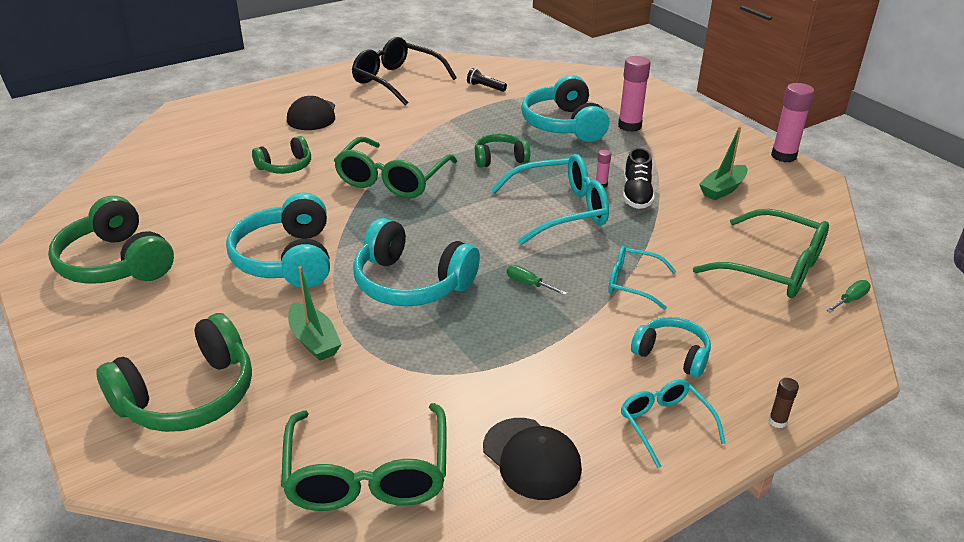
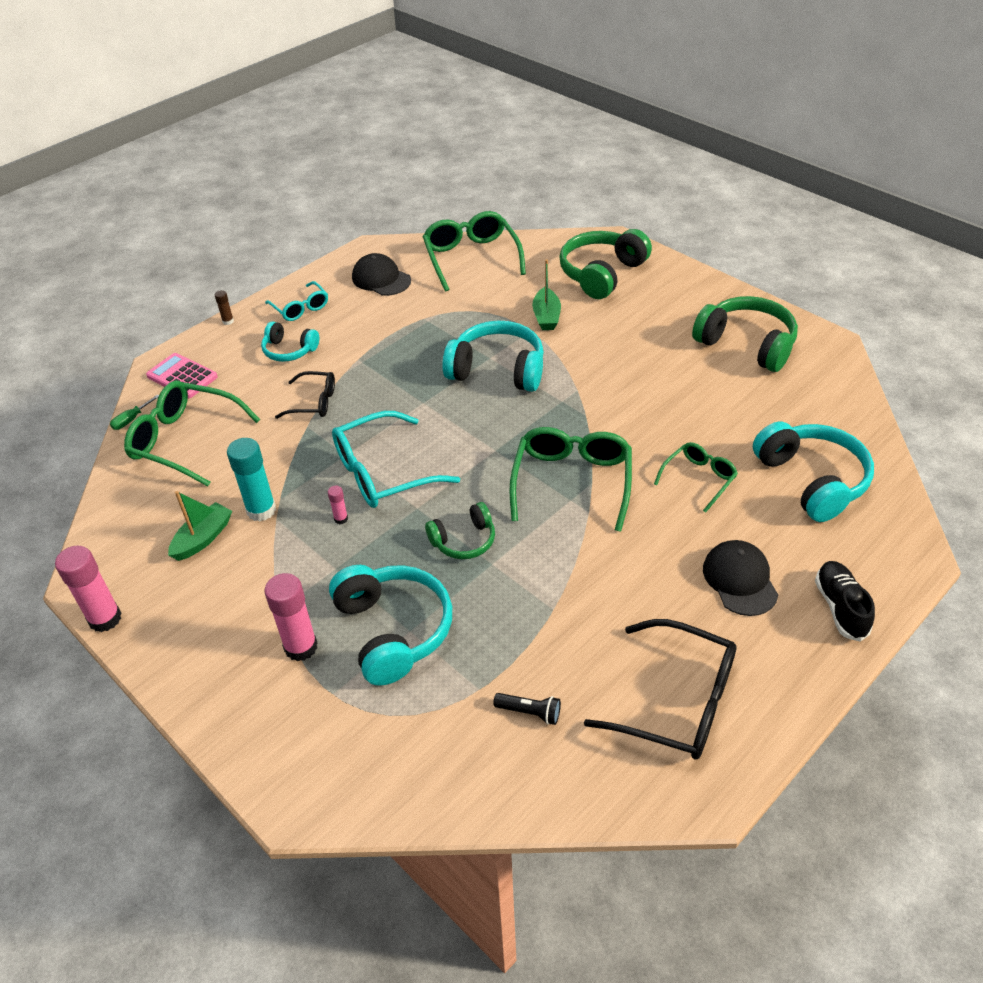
camera: 170 degrees right, 10 degrees up
turquoise headphones [226,193,330,288] -> turquoise headphones moved to [753,422,874,522]
green headphones [252,136,311,174] -> green glasses [654,442,738,513]
green boat [288,266,342,361] -> green boat turned 135 degrees counterclockwise [532,259,561,330]
green screwdriver [507,265,567,295] -> none
turquoise glasses [608,246,677,310] -> black glasses [275,371,335,419]
black shoe [623,148,655,209] -> black shoe moved to [815,561,875,642]
none -> pink calculator [146,353,218,398]
none -> turquoise glue stick [227,438,276,521]

